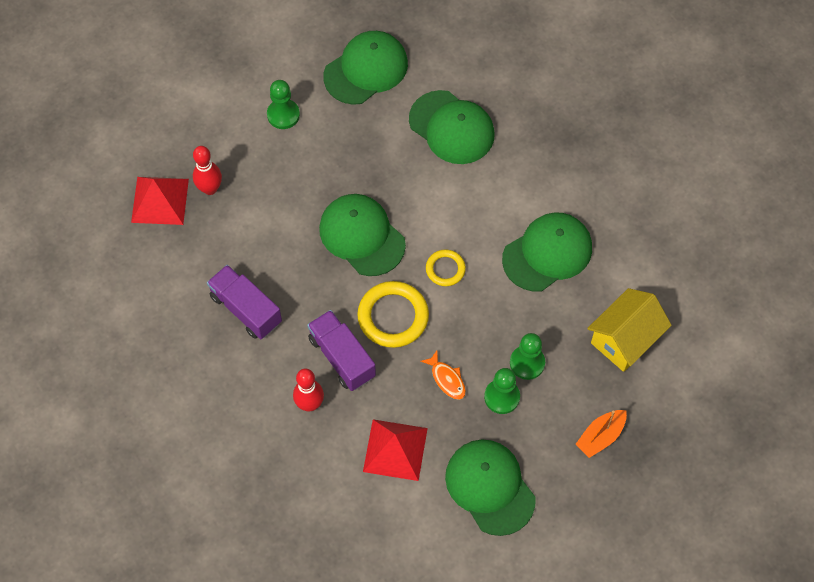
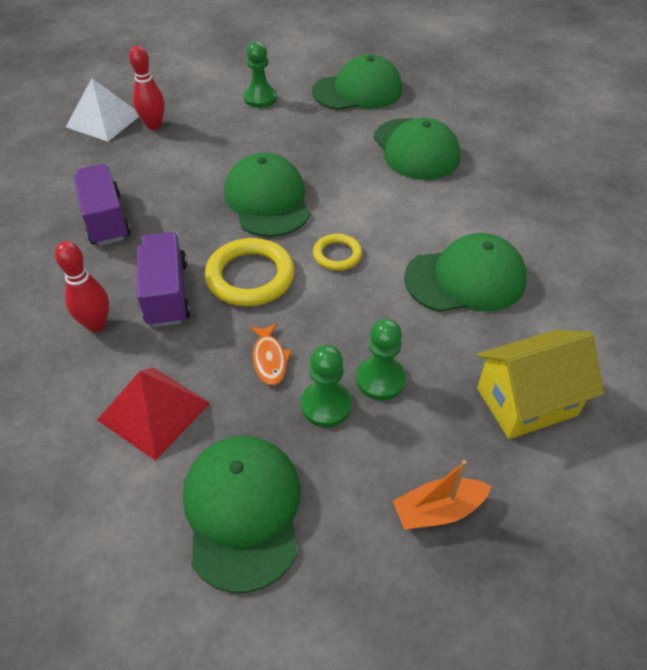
camera: 25 degrees right, 15 degrees down
red pyramid [131,177,189,225] -> white pyramid [66,78,139,142]

